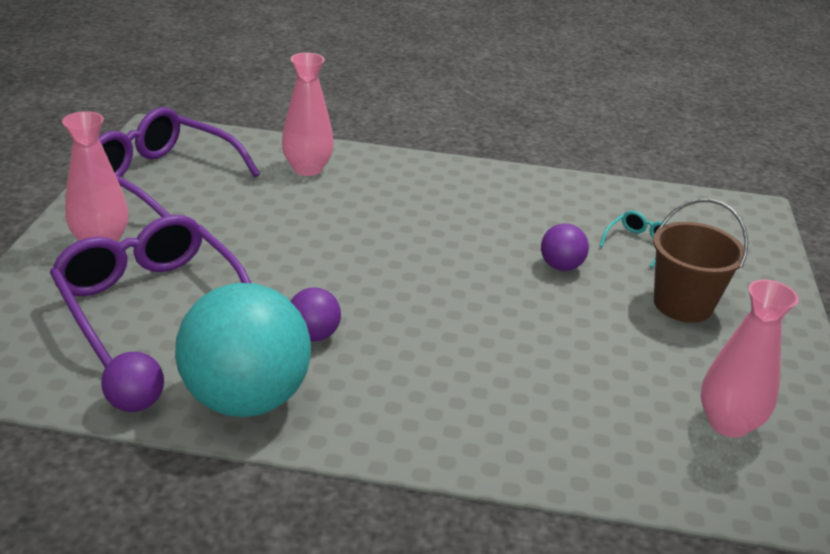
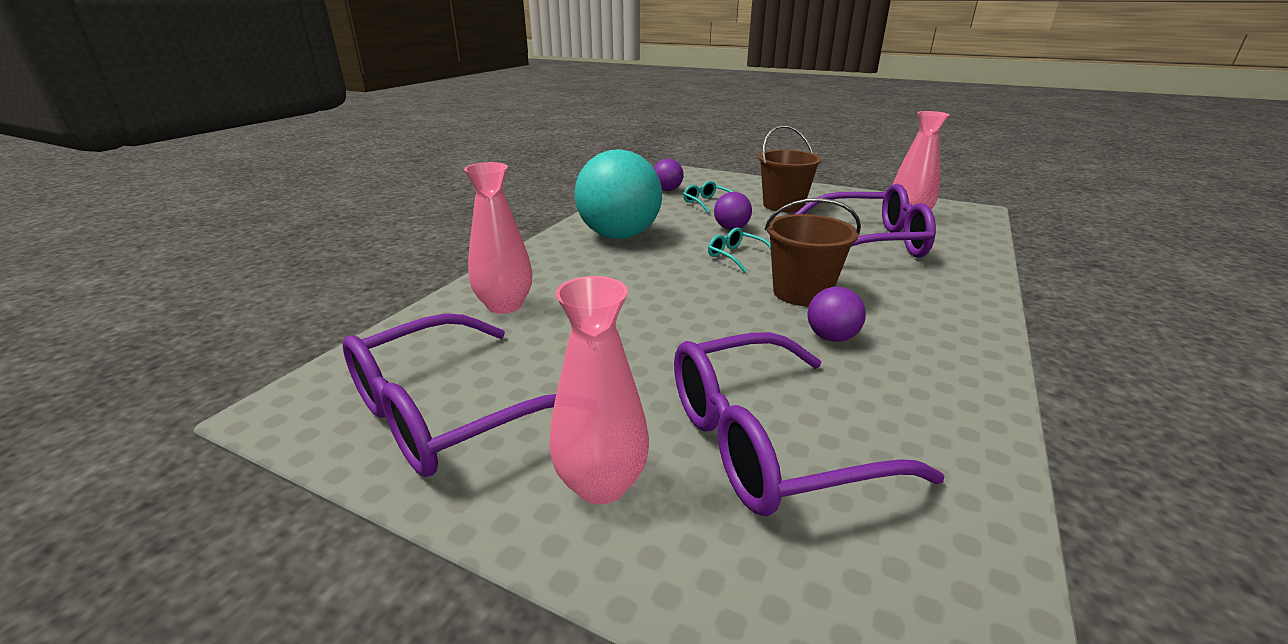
camera: 70 degrees left, 5 degrees down
purple ball [101,352,164,412] -> purple ball moved to [654,159,683,191]
turquoise ball [175,283,311,417] -> turquoise ball moved to [575,149,662,239]
none -> turquoise glasses [708,227,771,273]
none -> brown bucket [765,198,861,306]
none -> purple glasses [795,184,936,258]

